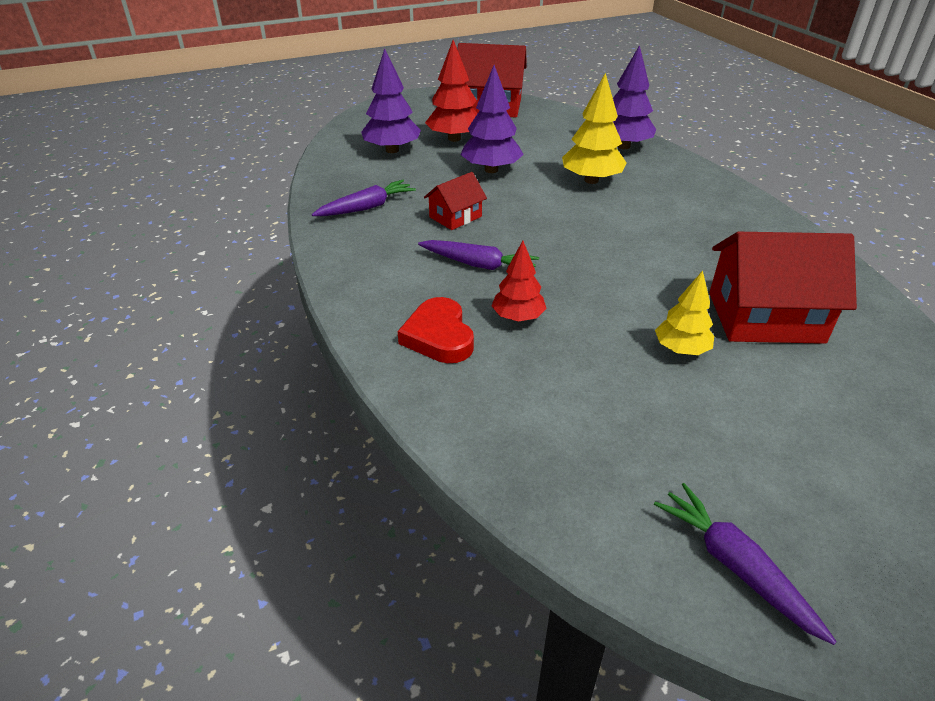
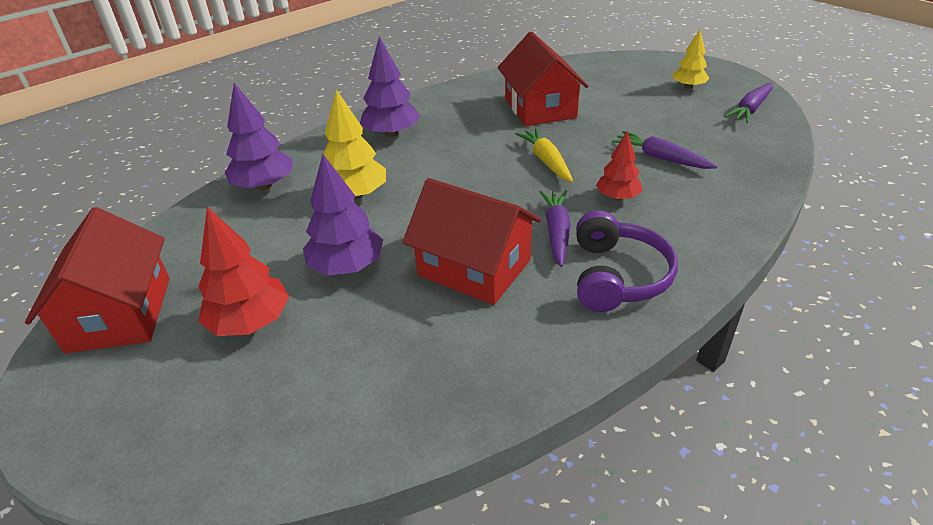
camera: 105 degrees left, 0 degrees up
purple carrot [312,180,416,216] -> purple carrot moved to [612,131,718,169]
purple tree [361,48,421,153] -> purple tree moved to [360,36,420,137]
red heart [398,297,474,363] -> none
red house [424,172,487,230] -> red house [402,178,541,305], size x1.89
yellow tree [655,270,714,355] -> yellow tree moved to [673,30,709,89]
none -> yellow carrot [515,128,573,182]
none -> purple headphones [576,210,678,312]

